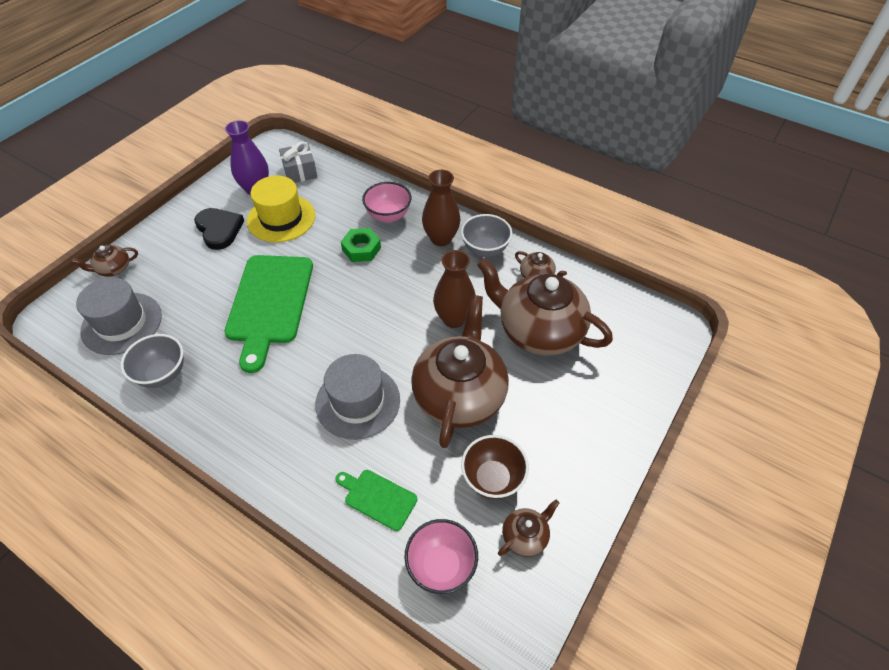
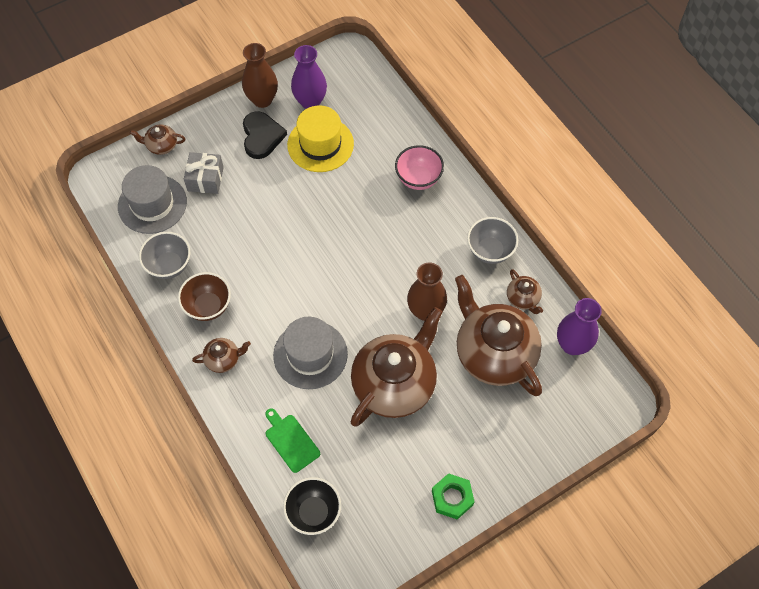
camera: 25 degrees right, 10 degrees up
green cutting board [224,255,313,373] -> none
grey gift [279,141,318,183] -> grey gift moved to [184,152,224,194]
green nut [341,228,381,262] -> green nut moved to [432,473,475,520]
pink bowl [405,519,478,594] -> black bowl [283,477,341,535]
brown vase [422,170,461,246] -> brown vase moved to [242,43,278,108]
brown bowl [461,435,529,499] -> brown bowl moved to [178,272,231,321]
brown teapot [498,500,559,557] -> brown teapot moved to [192,338,251,373]
none -> purple vase [557,298,602,355]

